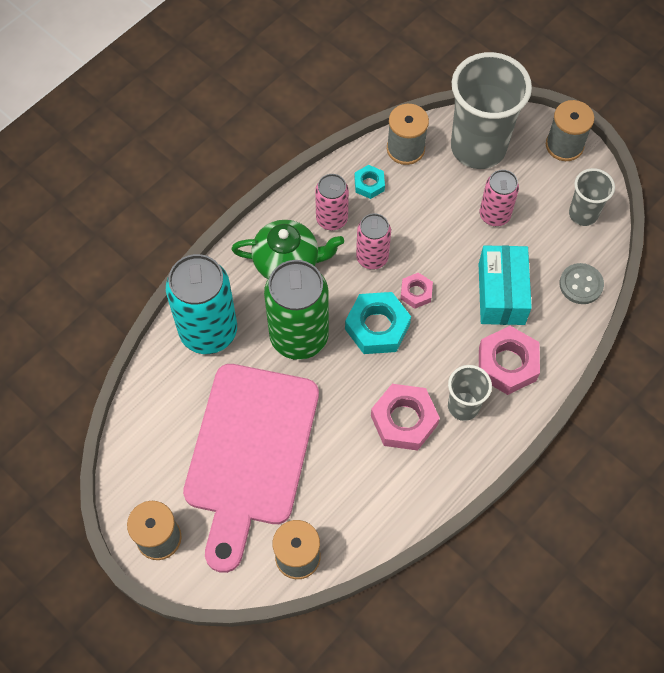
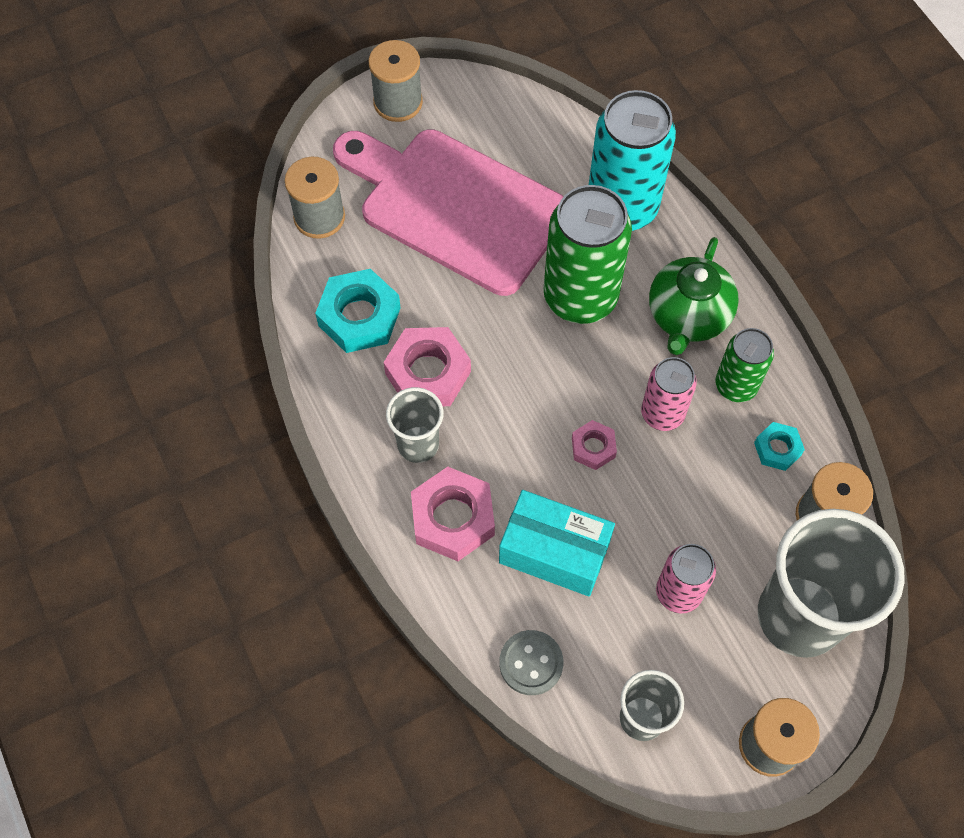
camera: 110 degrees right, 0 degrees up
pink can [315,174,349,230] -> green can [715,328,774,402]
turquoise nut [345,292,411,354] -> turquoise nut moved to [315,269,401,353]

